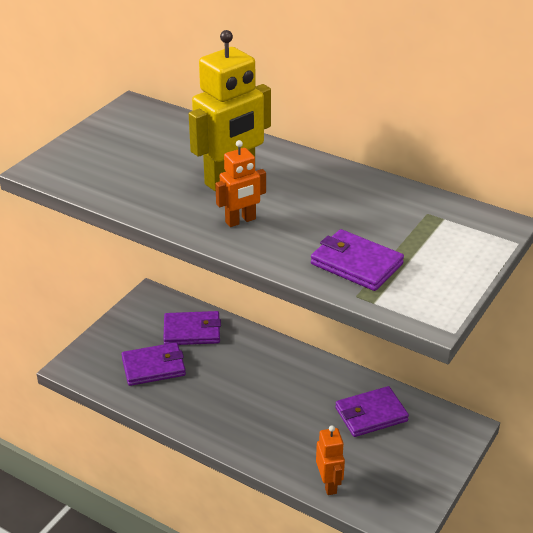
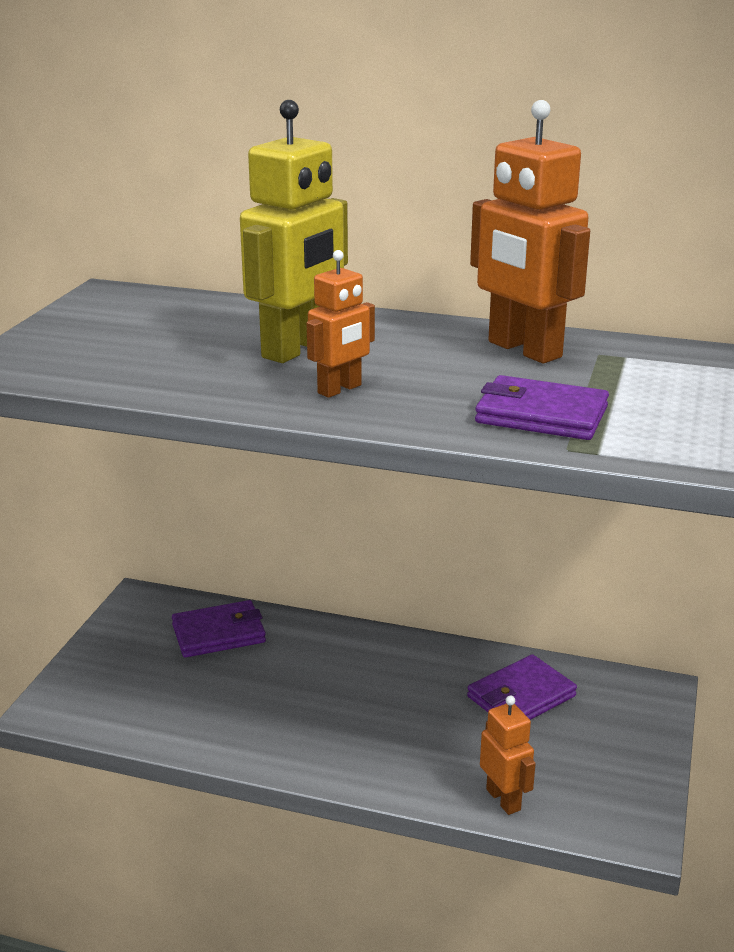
camera: 15 degrees left, 10 degrees down
purple wallet [121,342,186,386] -> none
none -> orange robot [470,100,590,363]

